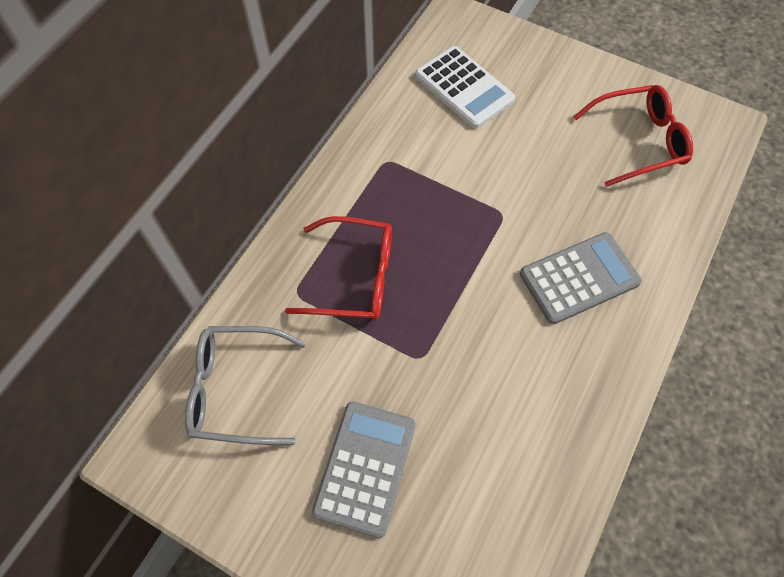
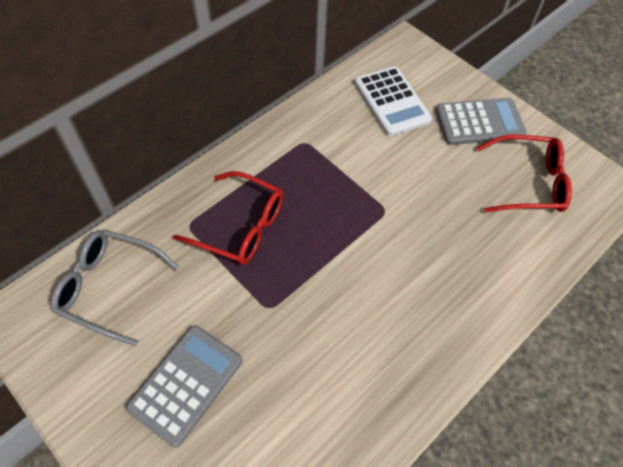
camera: 15 degrees right, 5 degrees down
grey calculator [520,232,642,324] -> grey calculator moved to [436,98,527,145]

